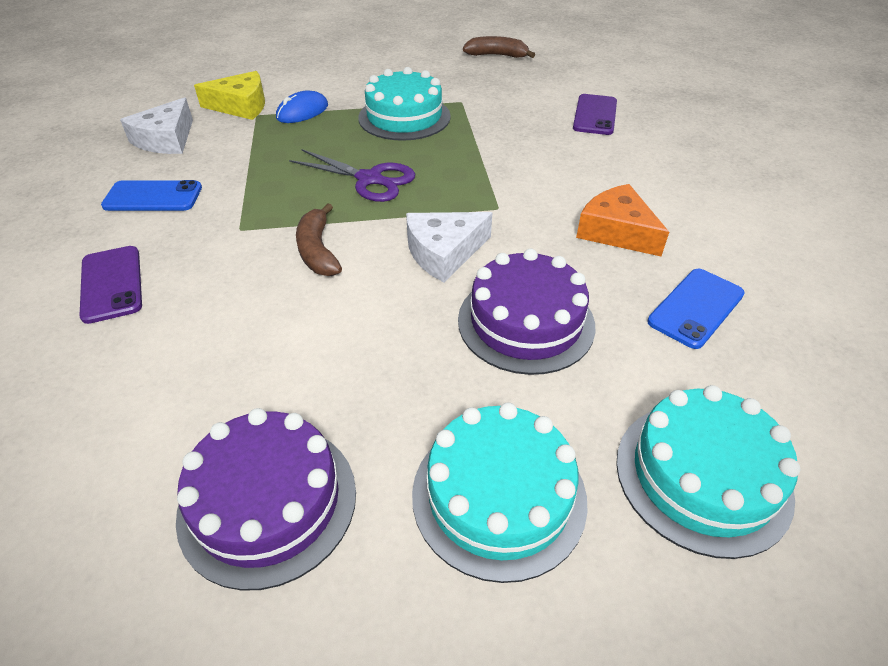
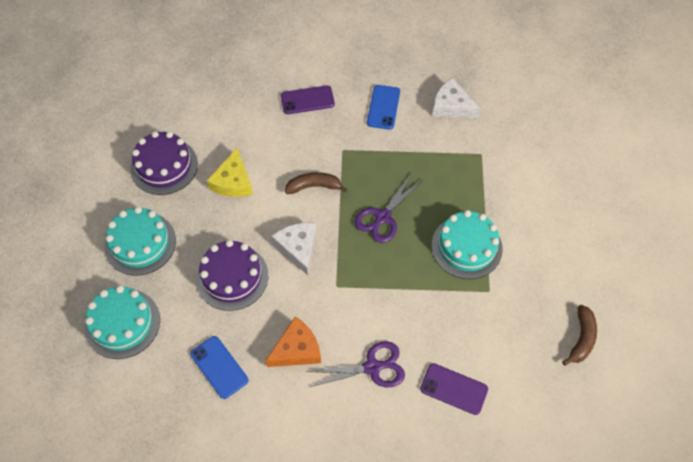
camera: 100 degrees right, 15 degrees up
yellow cheese [194,71,265,120] -> yellow cheese moved to [207,148,253,197]
blue mouse [276,90,328,123] -> none
none -> purple scissors [306,341,405,387]

